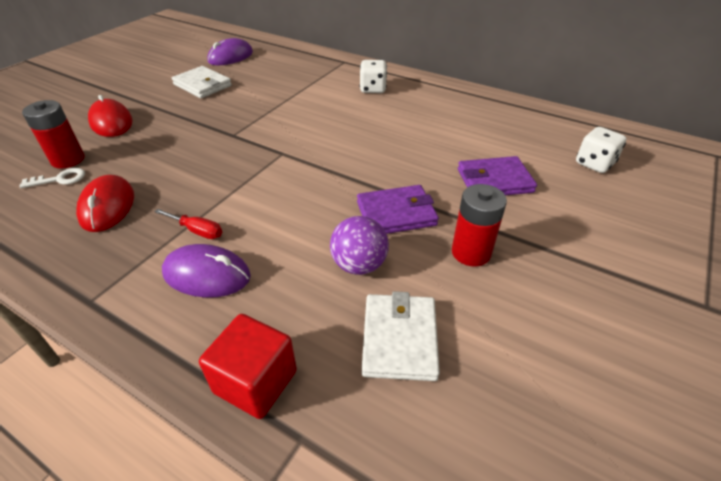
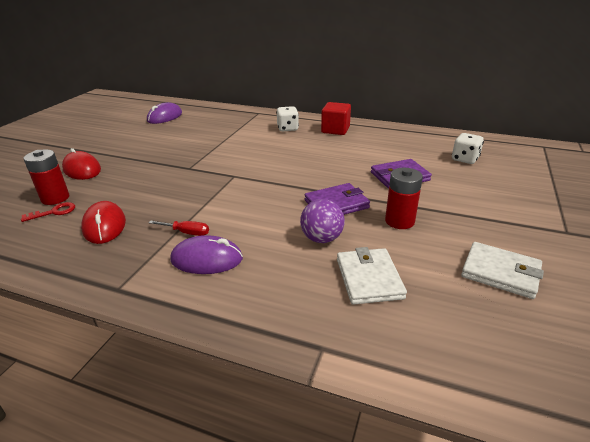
camera: 10 degrees left, 10 degrees down
white key [19,168,85,188] -> red key [21,202,75,222]
white wallet [172,66,232,98] -> white wallet moved to [461,242,544,299]
red cube [199,314,297,419] -> red cube moved to [321,102,351,135]

